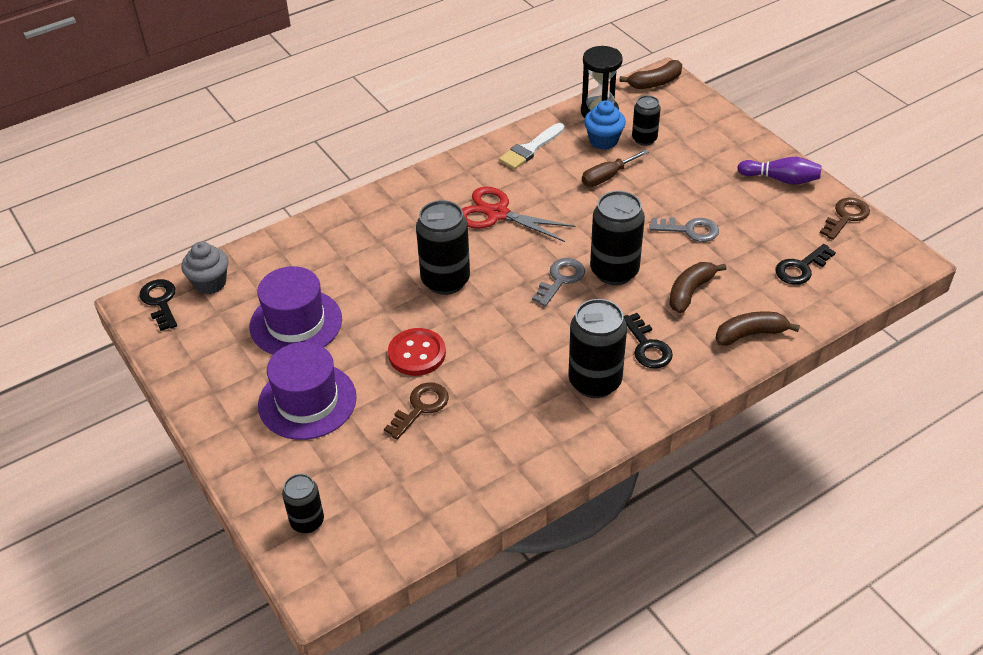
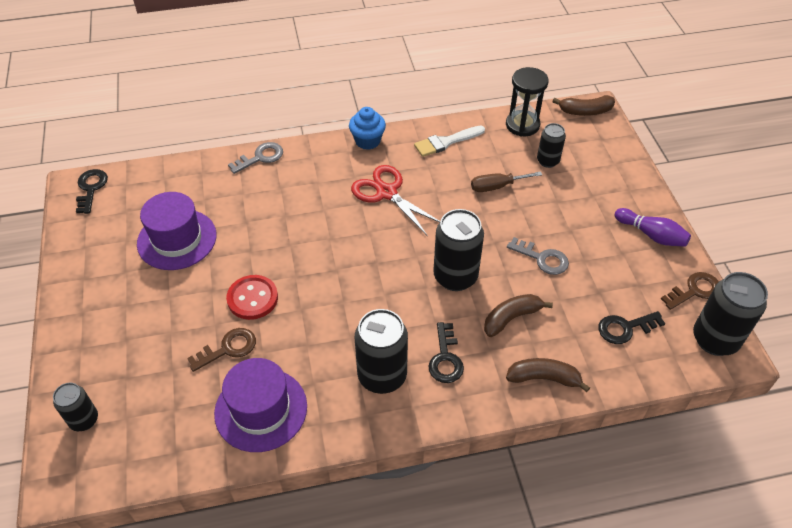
camera: 20 degrees right, 5 degrees up
grey cupcake [182,242,228,294] -> none
purple hat [258,342,357,440] -> purple hat moved to [214,358,307,452]
black can [416,200,470,295] -> black can moved to [693,272,768,356]
grey key [532,258,585,306] -> grey key moved to [228,142,283,174]
blue cupcake [584,100,626,150] -> blue cupcake moved to [349,107,386,150]

